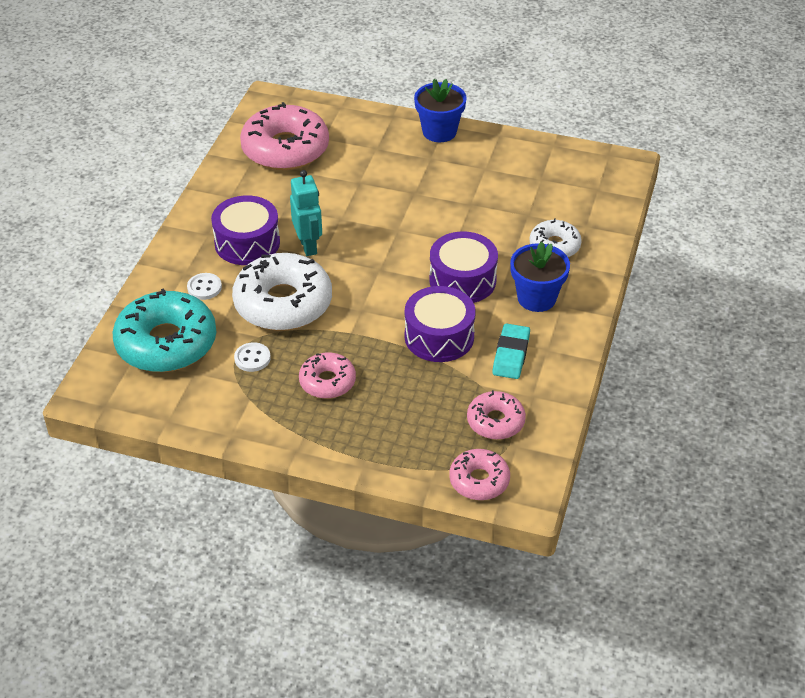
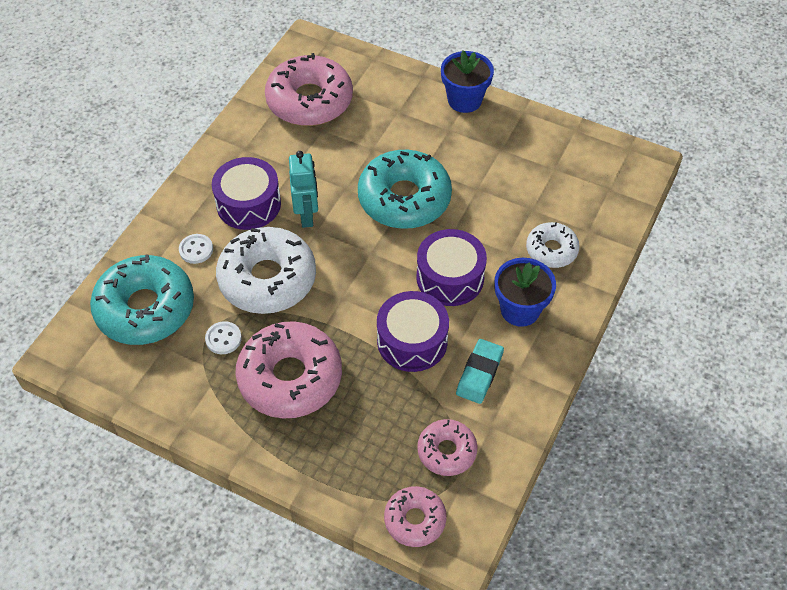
camera: 10 degrees right, 10 degrees up
pink donut [299,353,356,399] -> pink donut [236,321,342,419], size x1.84
none -> turquoise donut [358,150,452,229]

